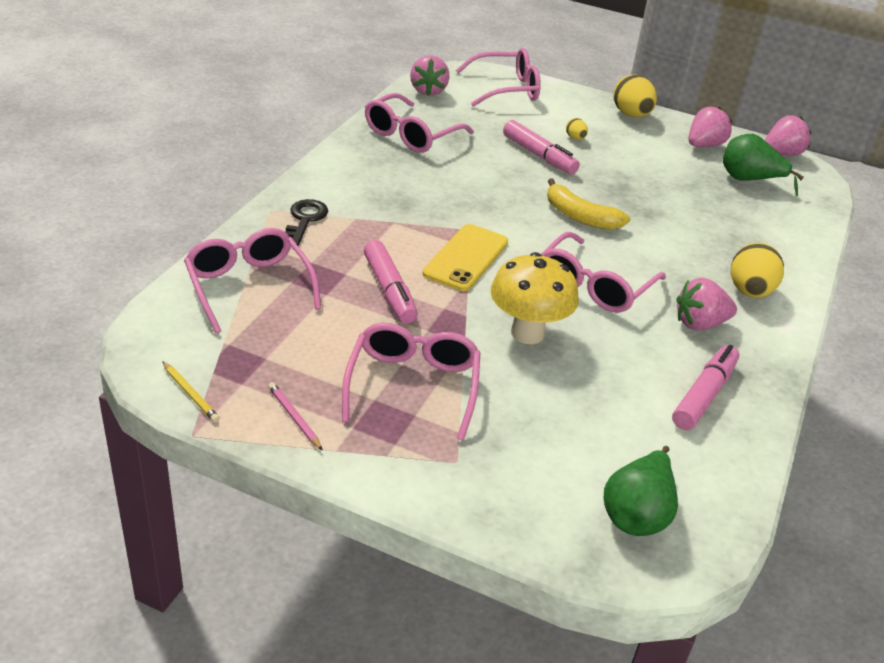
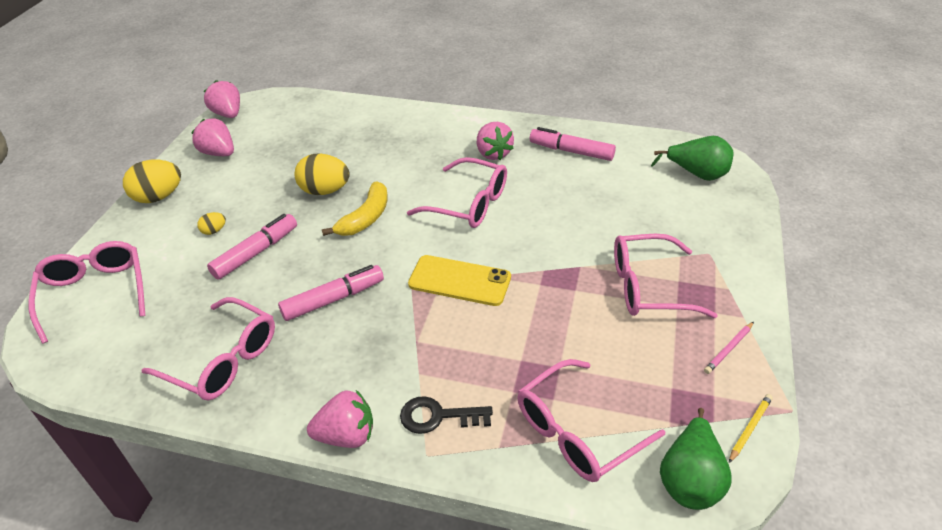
camera: 95 degrees left, 5 degrees up
pink marker [364,240,418,324] -> pink marker moved to [278,265,384,321]
pink strawberry [410,55,449,96] -> pink strawberry moved to [307,390,373,448]
yellow mushroom [491,252,579,344] -> none
green pear [723,134,804,196] -> green pear moved to [660,408,732,510]
yellow egg [731,243,784,298] -> yellow egg moved to [294,153,350,195]

